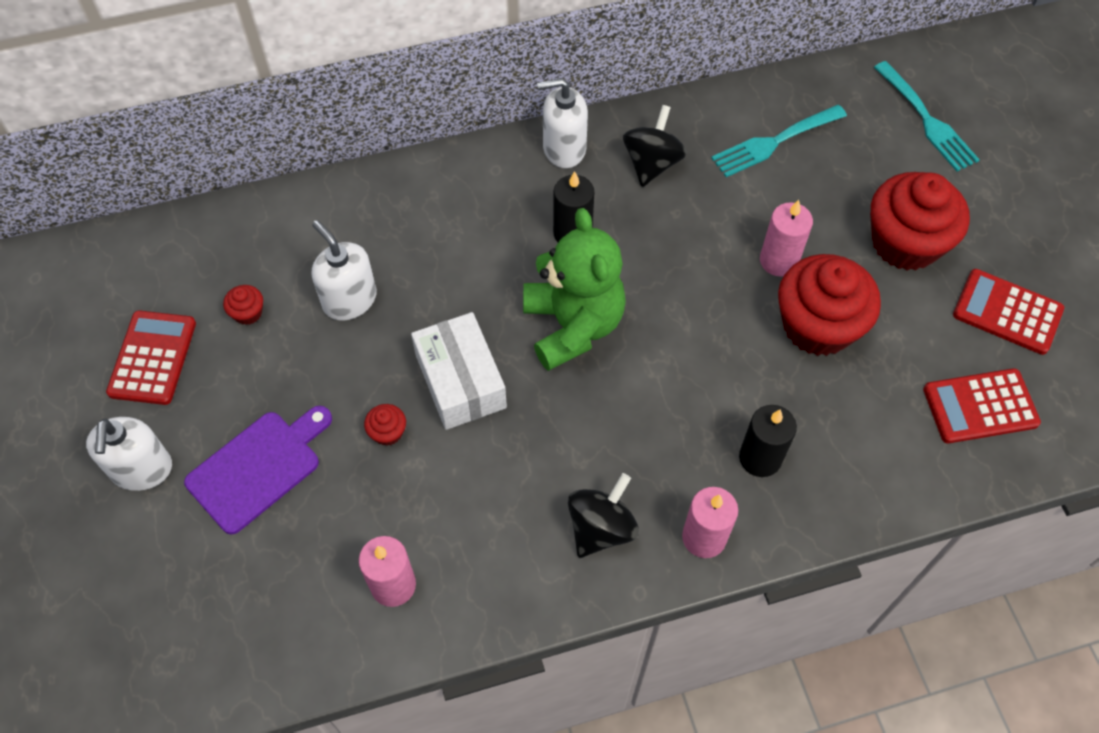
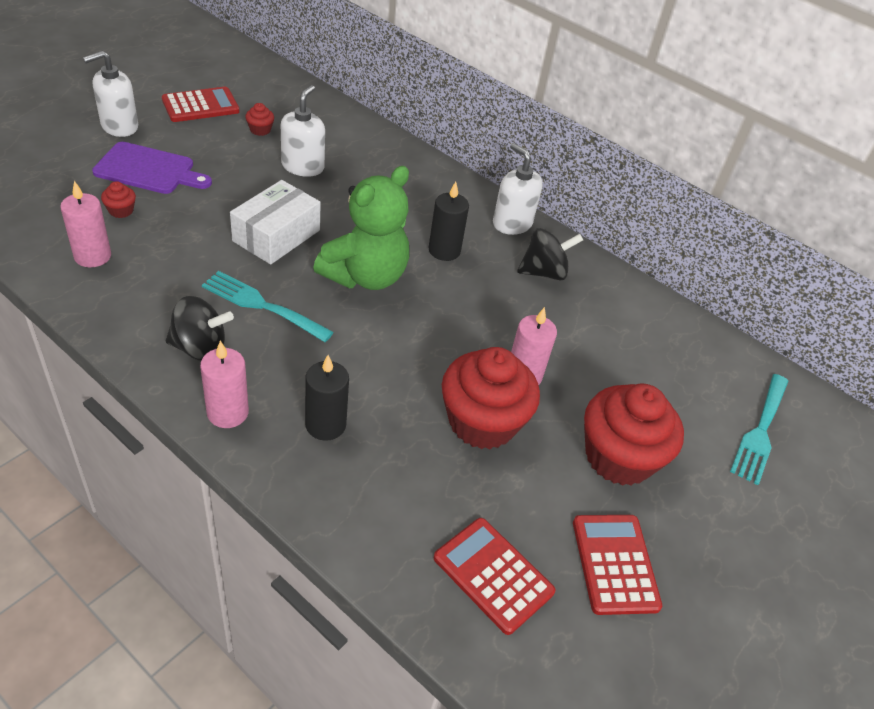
camera: 50 degrees right, 15 degrees down
red cupcake [364,404,406,446] -> red cupcake moved to [101,181,136,218]
turquoise fork [711,105,847,177] -> turquoise fork moved to [202,271,334,342]

